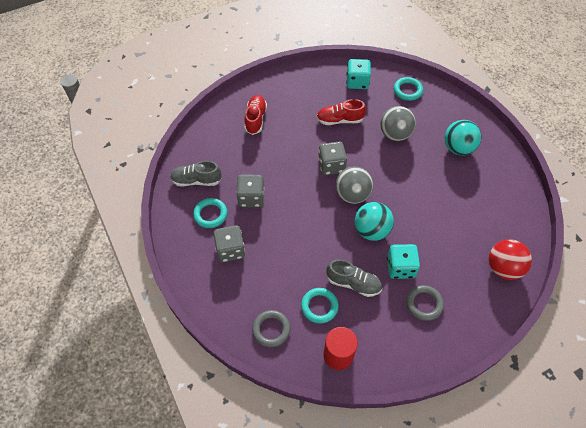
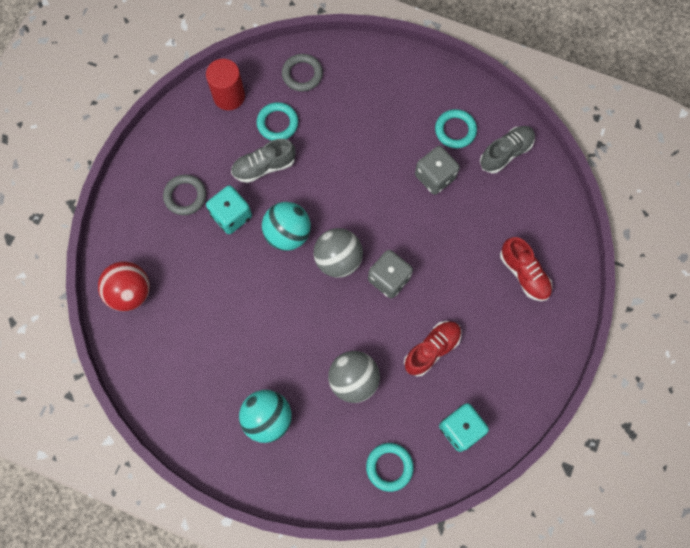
camera: 140 degrees right, 15 degrees up
grey dice [213,225,245,262] -> none

